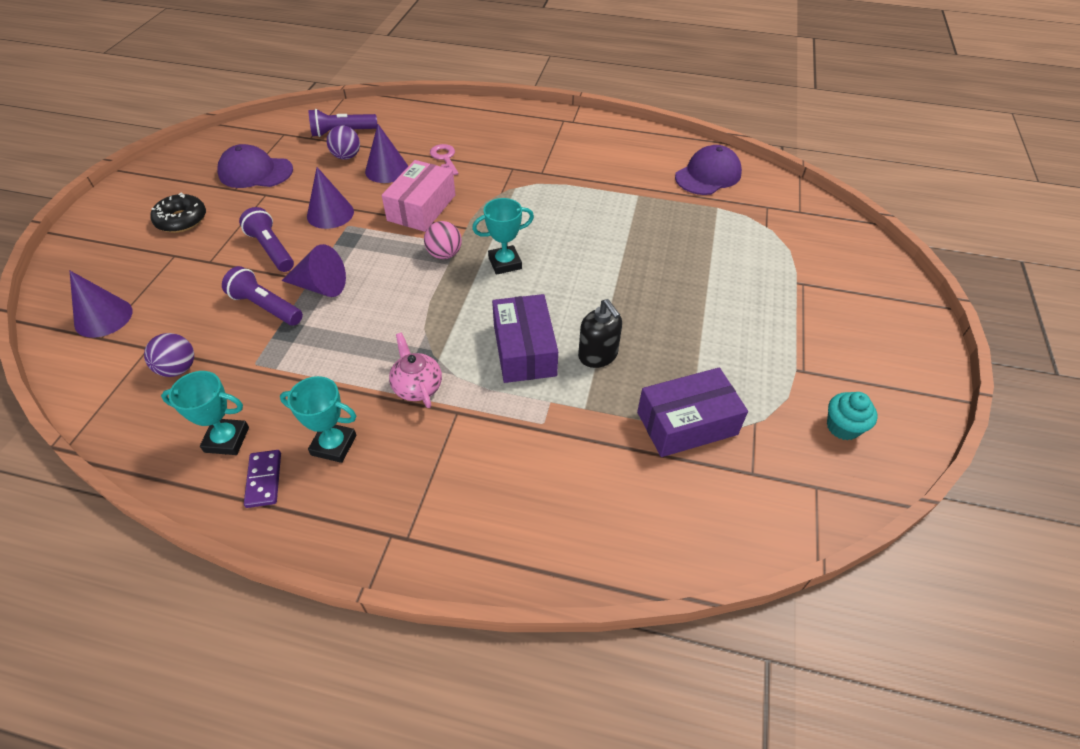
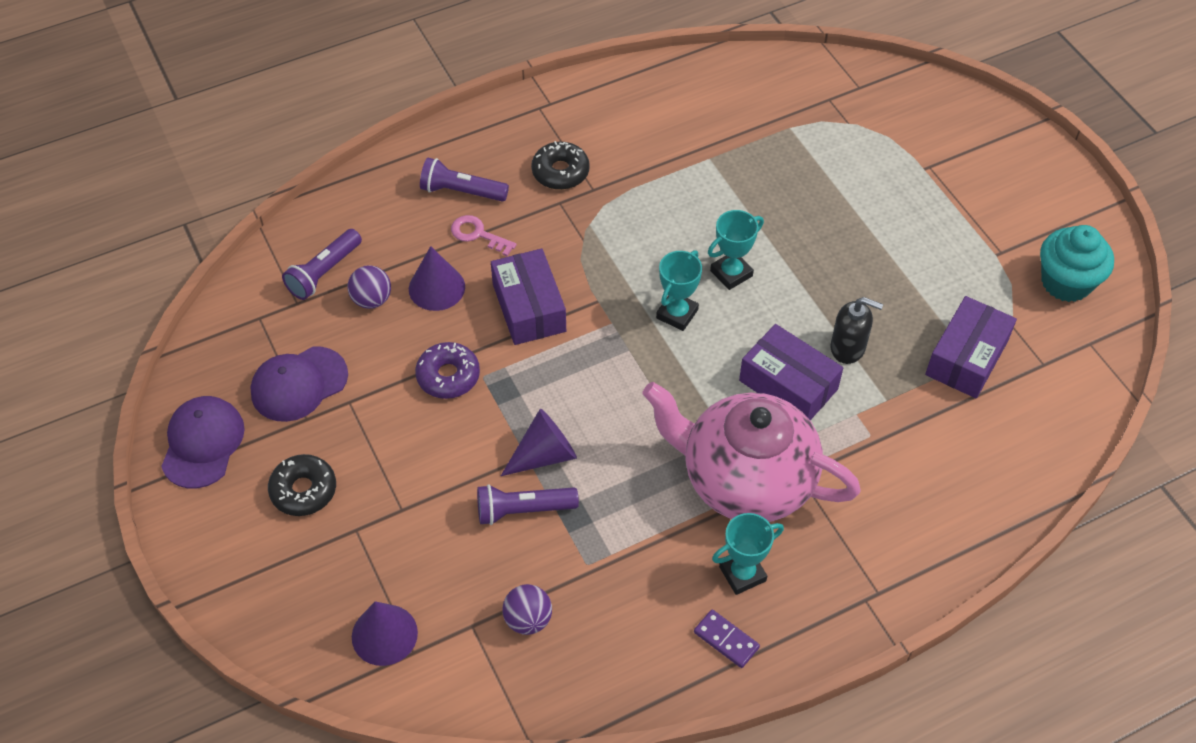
camera: 40 degrees left, 5 degrees up
turquoise trophy [161,371,249,455] -> turquoise trophy moved to [708,210,764,290]
purple flashlight [239,207,294,272] -> purple flashlight moved to [420,158,509,202]
purple cone [307,167,354,229] -> purple donut [415,342,480,399]
pink box [382,160,455,232] -> purple box [491,248,566,345]
pink teapot [389,333,442,408] -> pink teapot [643,382,861,522], size x2.47
pink ball [424,221,462,259] -> none
purple cap [675,145,742,195] -> purple cap moved to [161,396,245,488]
turquoise cupcake [827,392,877,440] -> turquoise cupcake [1040,225,1114,302], size x1.68
none -> black donut [531,141,590,190]

